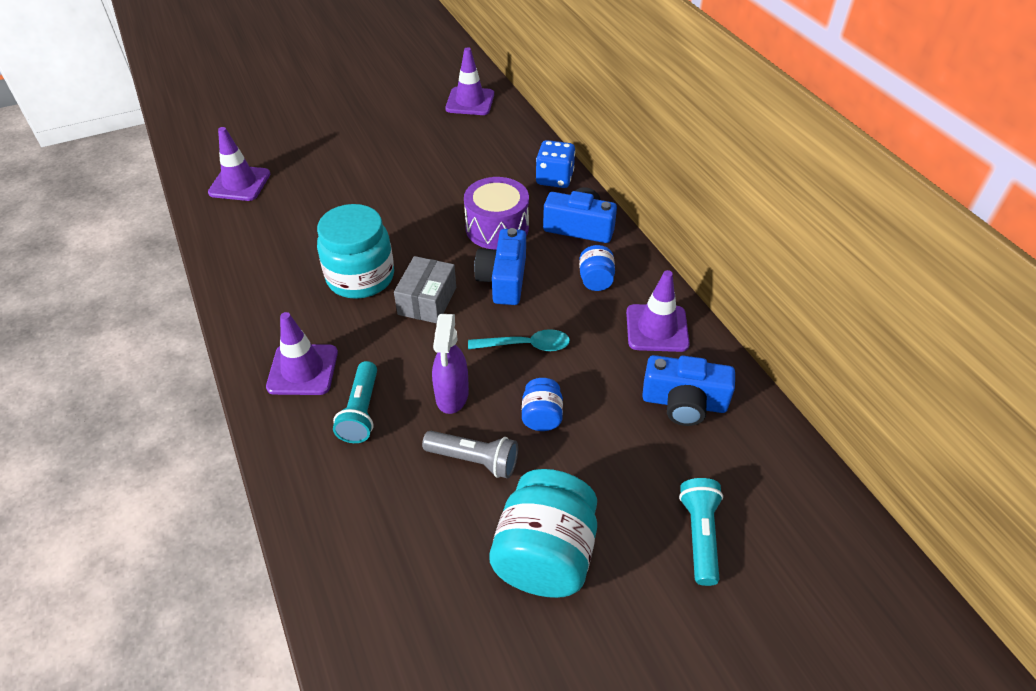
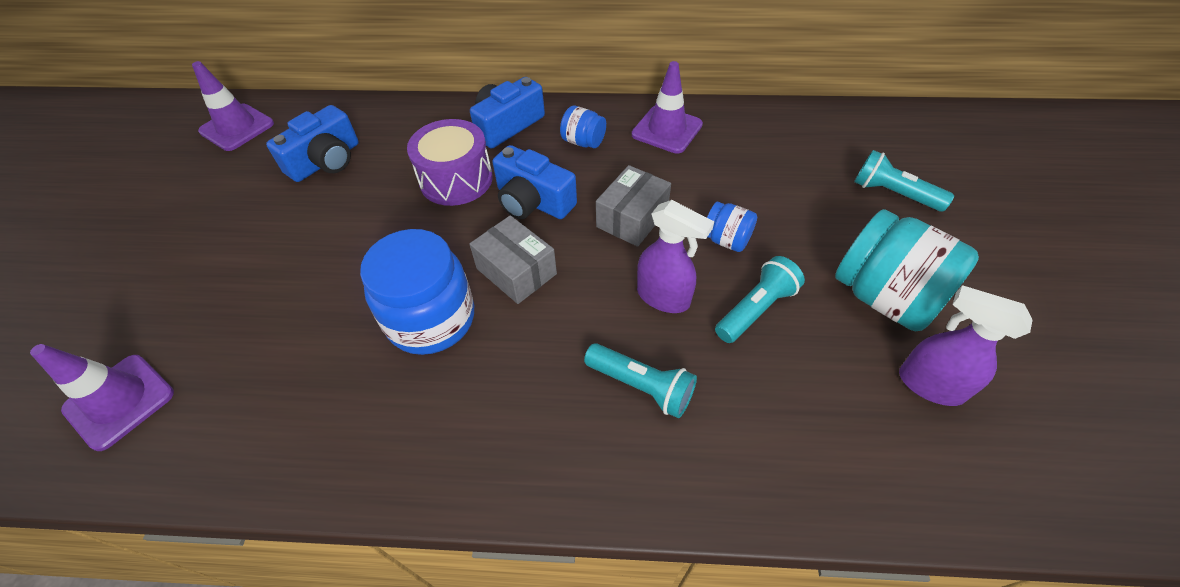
camera: 60 degrees left, 5 degrees up
purple traffic cone [266,312,338,395] -> none
turquoise jar [317,204,394,299] -> blue jar [360,229,474,355]
grey flashlight [422,431,518,478] -> turquoise flashlight [715,256,805,343]
turquoise spoon [468,329,570,351] -> grey box [596,165,671,247]
blue dice [536,140,575,188] -> none
blue camera [642,355,735,426] -> blue camera moved to [266,105,359,182]
none -> purple spray bottle [899,285,1033,406]

